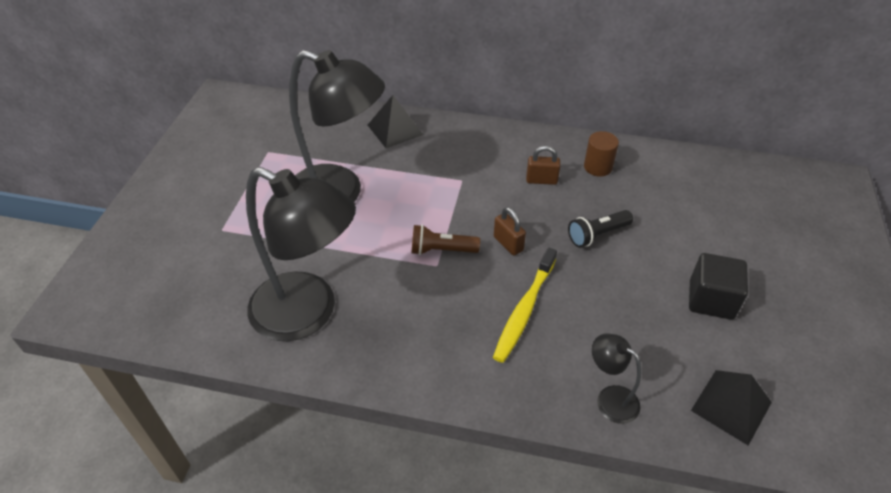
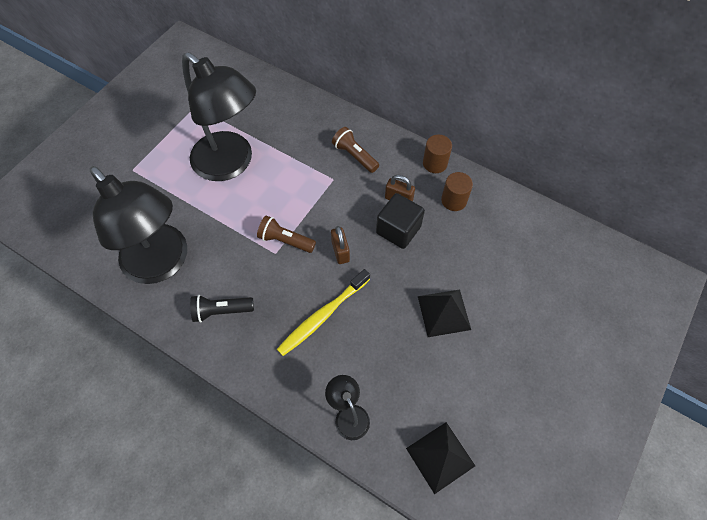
camera: 20 degrees right, 15 degrees up
black pyramid [368,95,423,148] -> black pyramid moved to [418,290,471,337]
black flashlight [568,210,633,248] -> black flashlight moved to [190,295,254,322]
black cube [689,253,748,320] -> black cube moved to [376,193,425,249]
none -> brown flashlight [332,127,379,173]
none -> brown cylinder [423,135,452,173]

